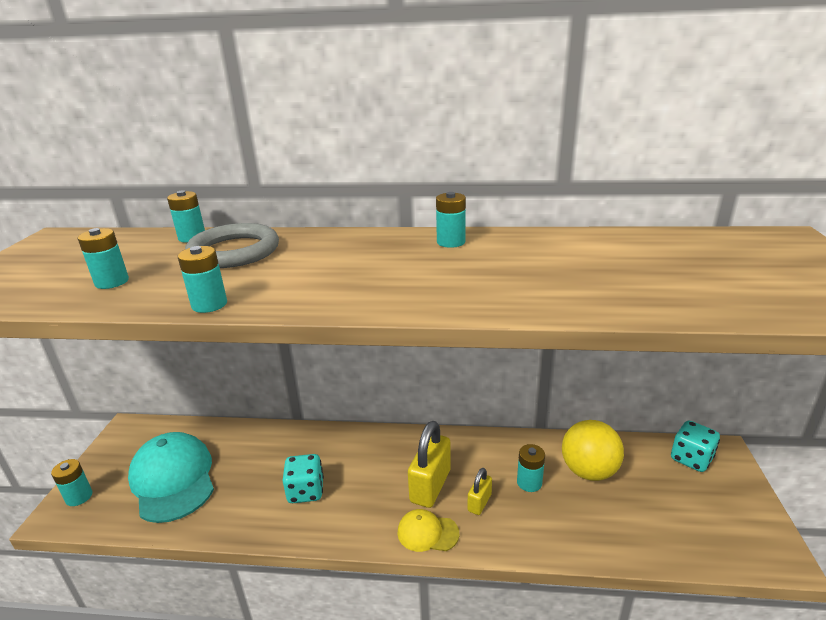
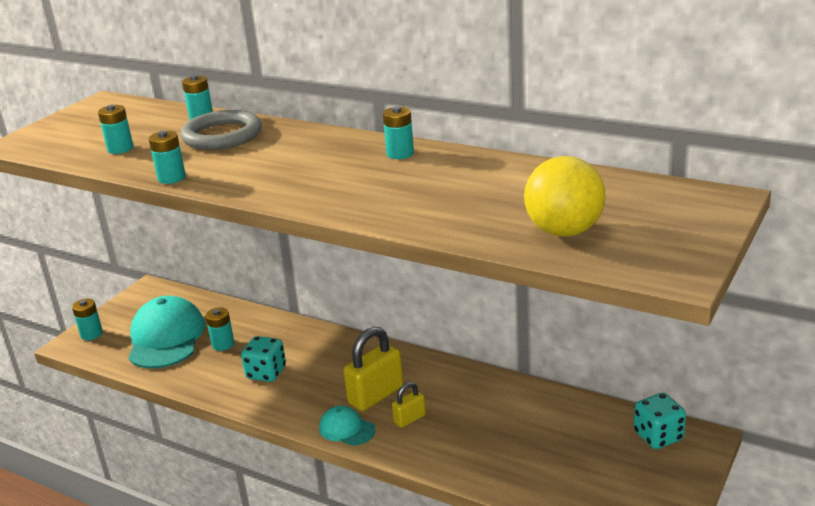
camera: 25 degrees right, 0 degrees up
yellow cap [397,509,459,552] -> turquoise cap [319,406,376,446]
turquoise battery [517,444,545,492] -> turquoise battery moved to [205,307,235,351]
yellow ball [562,420,624,481] -> yellow ball moved to [524,156,606,236]

